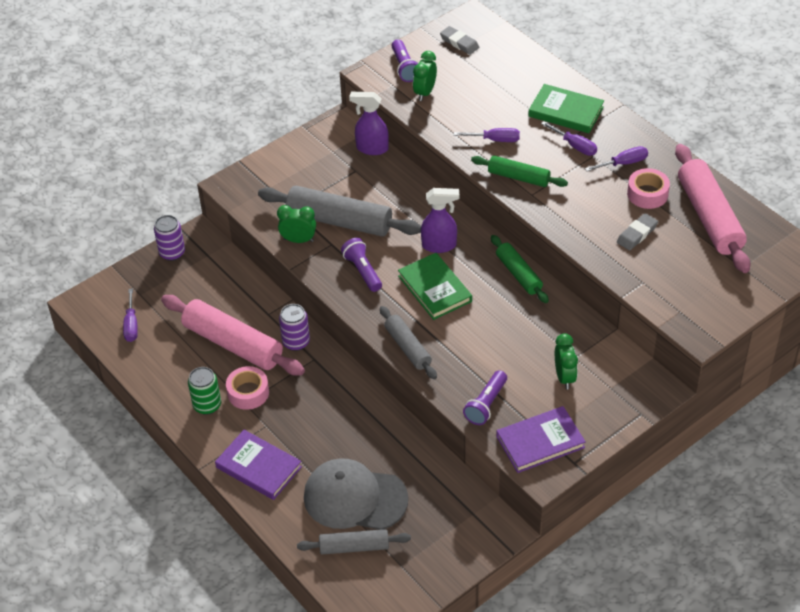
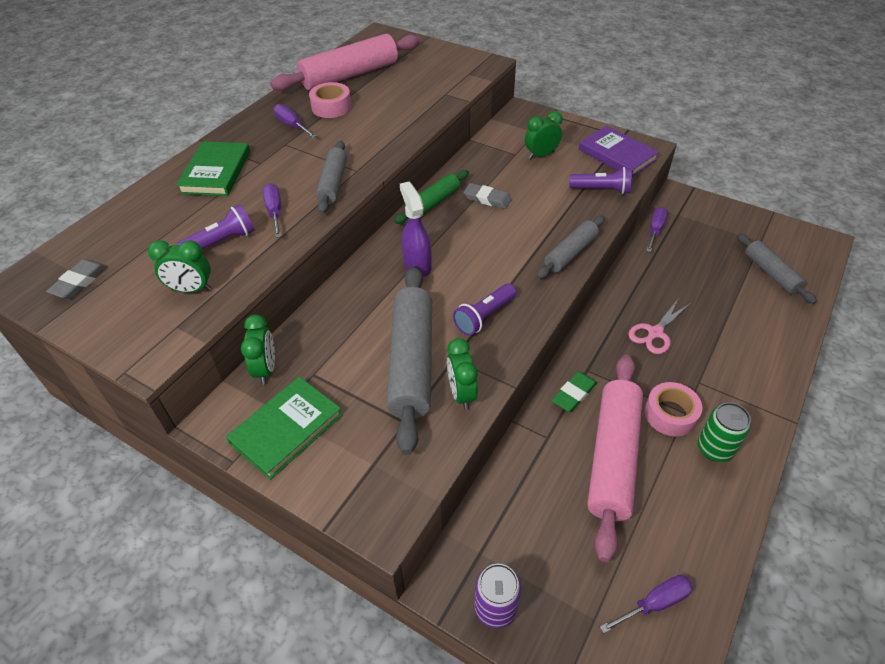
camera: 110 degrees left, 0 degrees up
purple book [215,430,302,500] -> none
purple can [279,304,310,351] -> green eraser [552,371,597,412]
grey cap [304,458,408,530] -> none
purple spray bottle [349,92,389,155] -> green clock [241,315,275,385]
purple flashlight [392,39,419,82] -> purple flashlight moved to [177,204,255,250]
green book [398,253,472,320] -> green book moved to [226,377,342,480]
green rolling pin [471,156,568,187] -> grey rolling pin [316,141,347,214]
purple screwdriver [541,121,597,156] -> purple screwdriver moved to [646,207,668,252]
grey eraser [617,213,658,250] -> grey eraser moved to [464,183,512,209]
none -> pink scissors [628,298,691,354]

